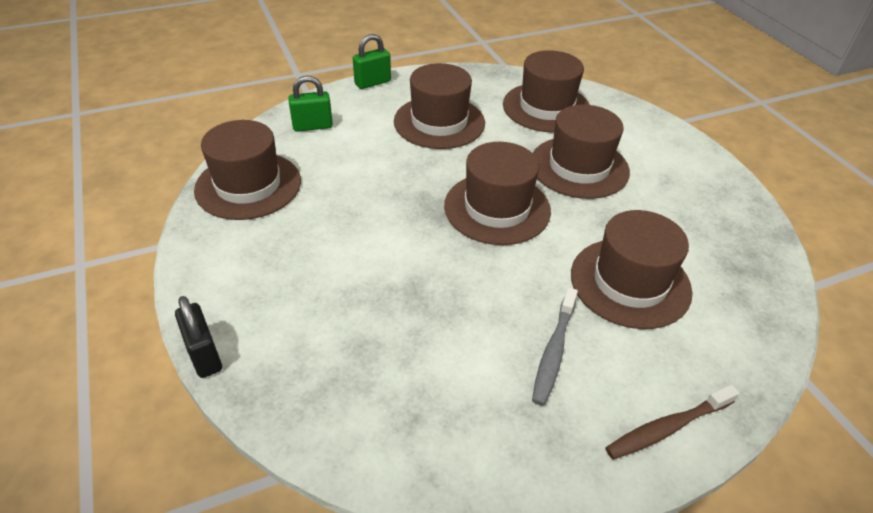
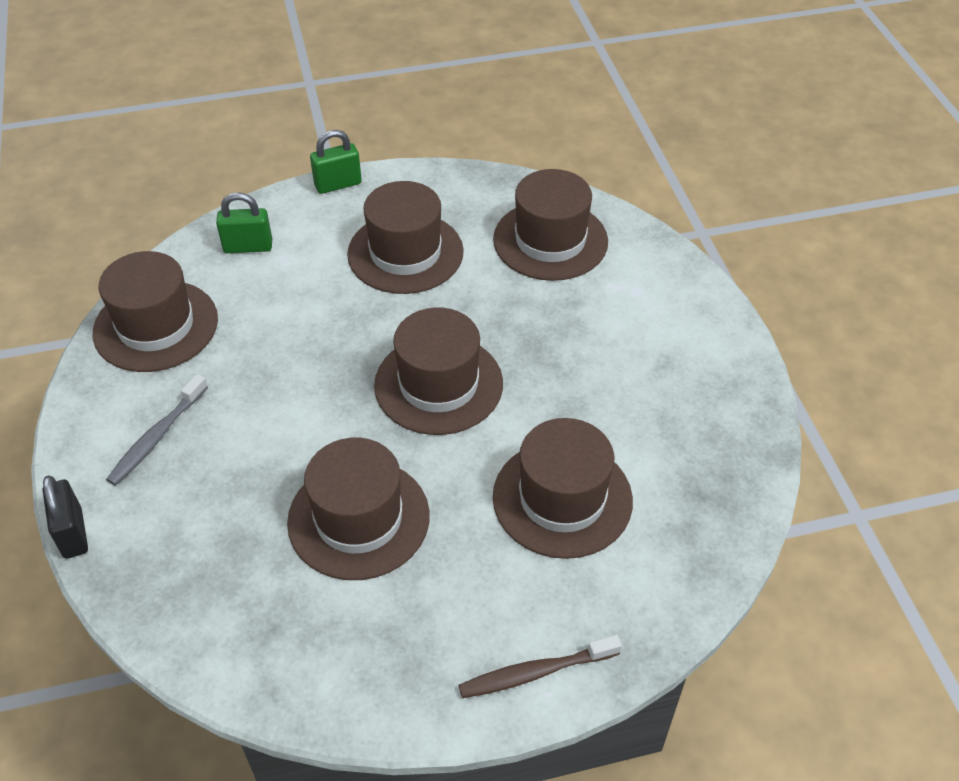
camera: 10 degrees right, 5 degrees up
grey toothbrush [532,287,578,406] -> grey toothbrush moved to [106,374,208,486]
brown hat [533,104,630,199] -> brown hat moved to [287,438,430,580]

